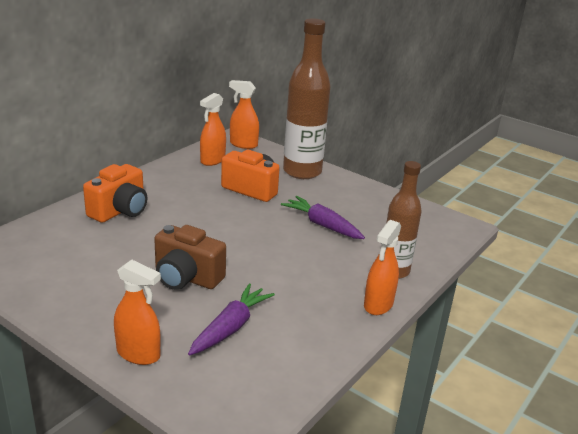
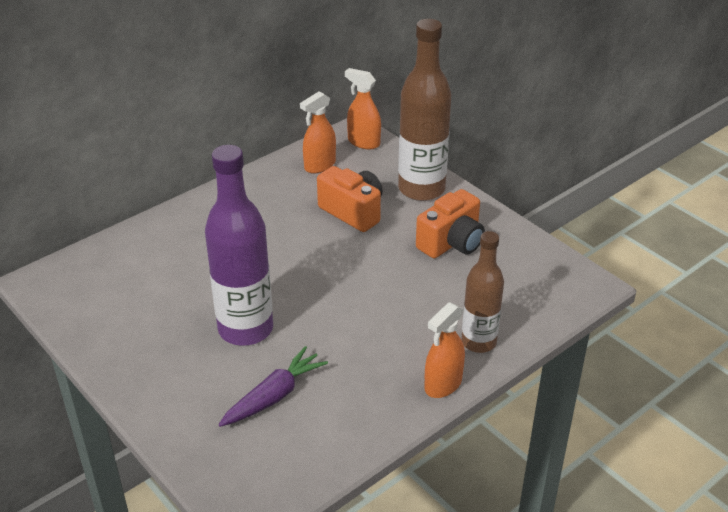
camera: 15 degrees right, 10 degrees up
orange camera [83,164,148,223] -> orange camera moved to [416,189,485,258]
orange spray bottle [114,260,161,365] -> none
brown camera [154,225,226,290] -> purple bottle [205,145,273,346]
purple carrot [281,196,365,239] -> none

